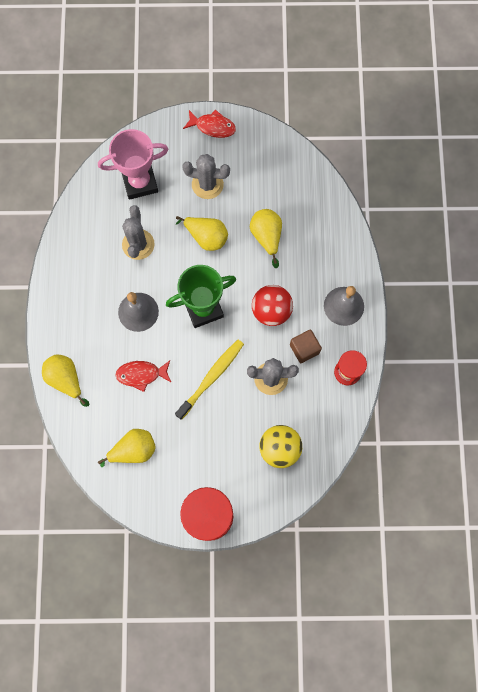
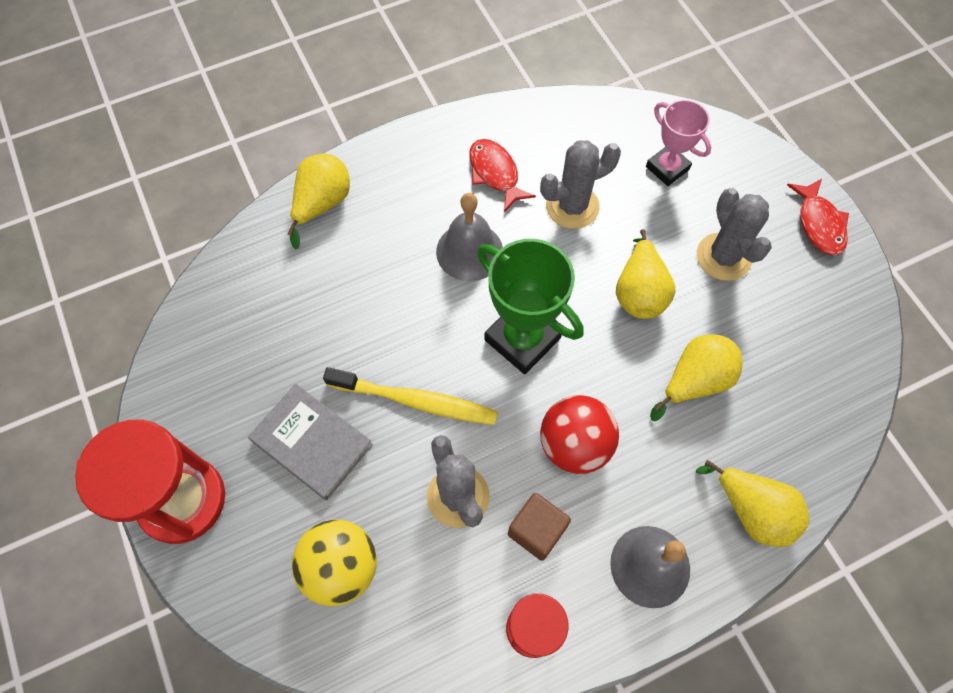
camera: 65 degrees right, 10 degrees down
pink trophy [98,129,169,200] -> pink trophy [646,100,711,186], size x0.63
yellow pear [98,429,156,467] -> yellow pear moved to [696,460,810,547]
red fish [115,361,172,392] -> red fish moved to [469,139,536,212]
none -> grey book [248,384,373,500]

